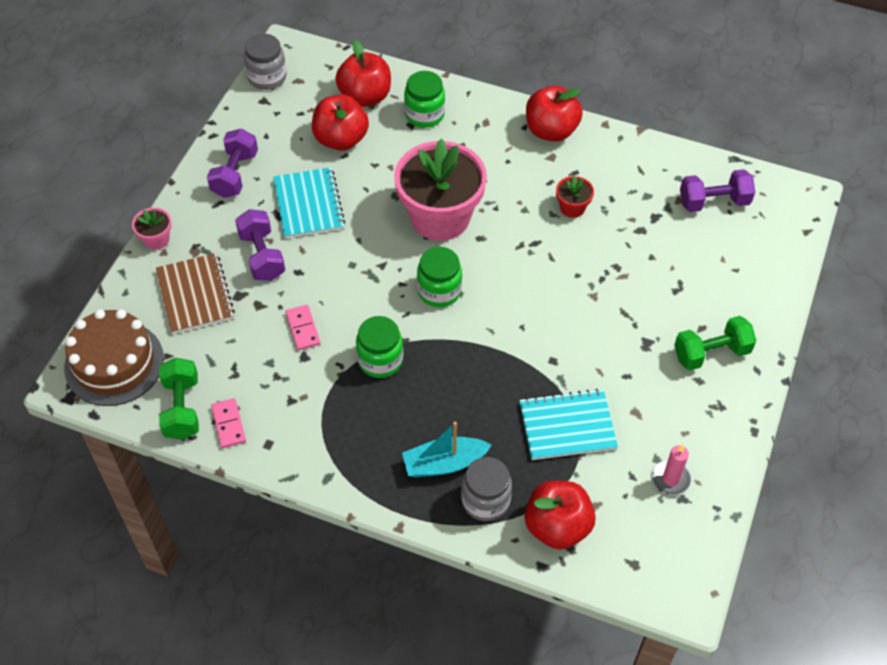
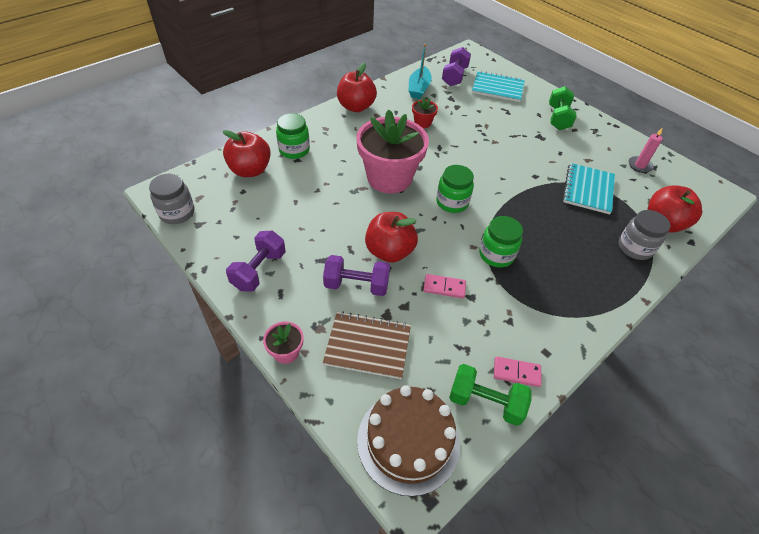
camera: 65 degrees left, 5 degrees down
purple dumbbell [207,128,258,198] -> purple dumbbell turned 75 degrees clockwise [226,231,286,292]
turquoise notebook [273,167,345,239] -> turquoise notebook moved to [472,71,525,102]
red apple [312,94,369,151] -> red apple moved to [365,212,418,263]
turquoise boat [402,421,492,478] -> turquoise boat moved to [408,44,432,99]

